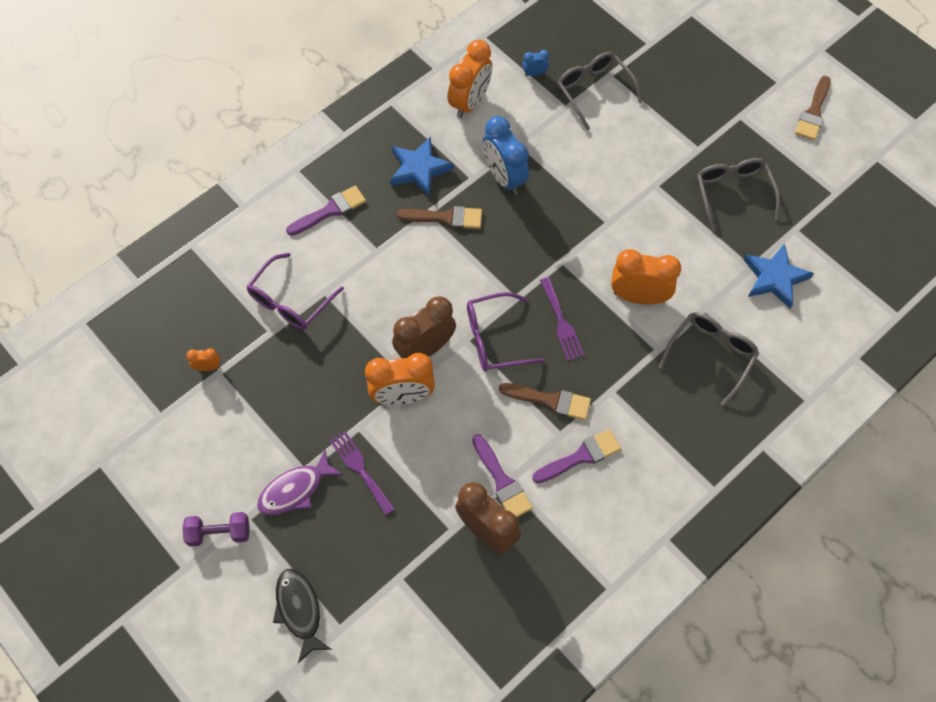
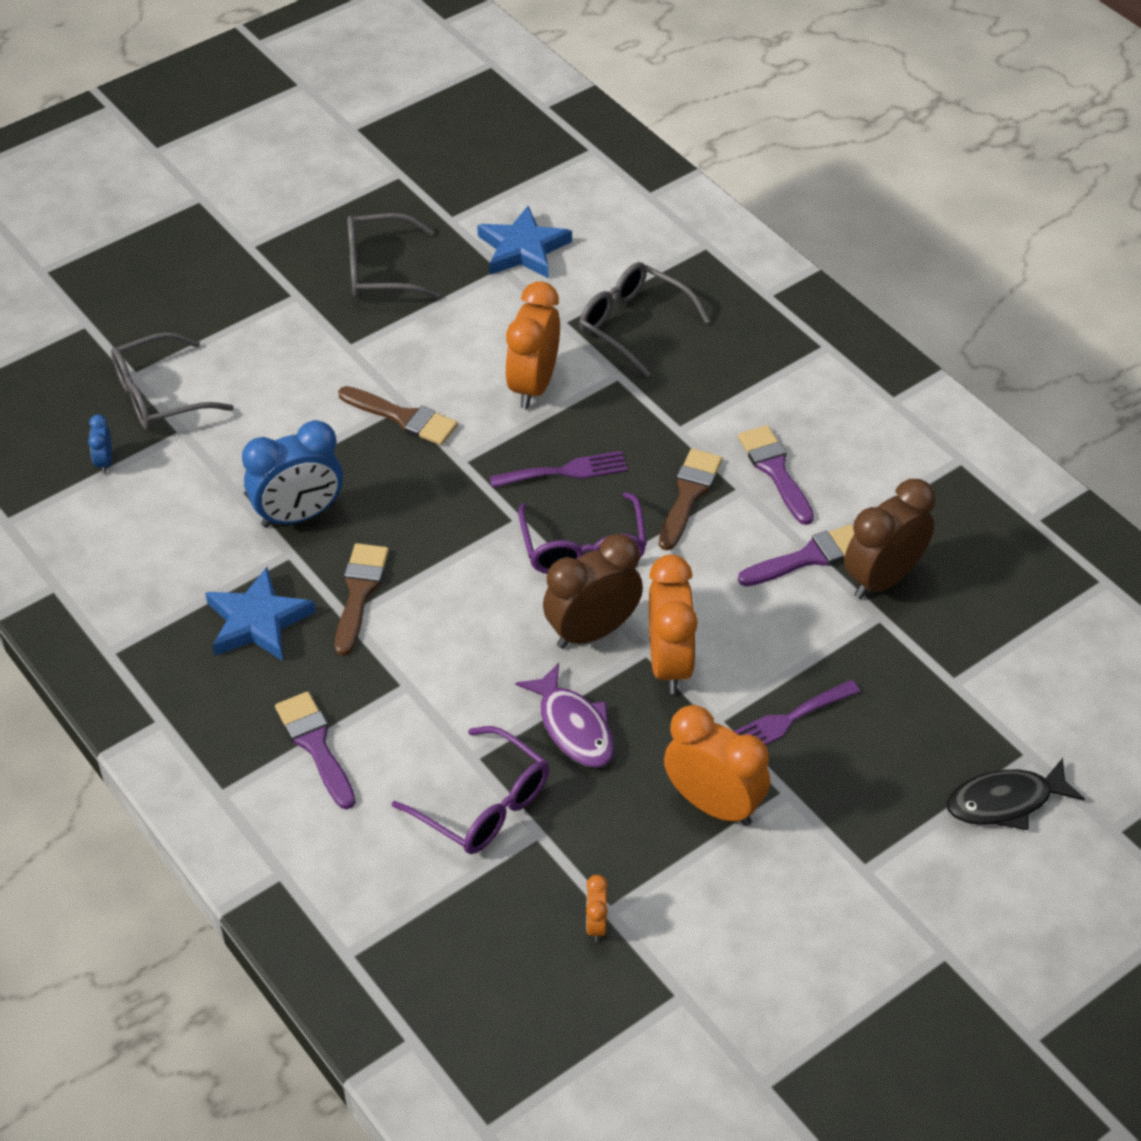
camera: 85 degrees left, 15 degrees down
purple dumbbell [182,512,250,547] -> none
purple fish [257,450,343,515] -> purple fish moved to [516,663,614,768]
brown clock [392,296,456,358] -> brown clock turned 90 degrees clockwise [543,534,643,649]
orange clock [447,40,492,118] -> orange clock moved to [664,705,770,826]
brown brush [795,76,830,141] -> brown brush moved to [338,386,458,445]

